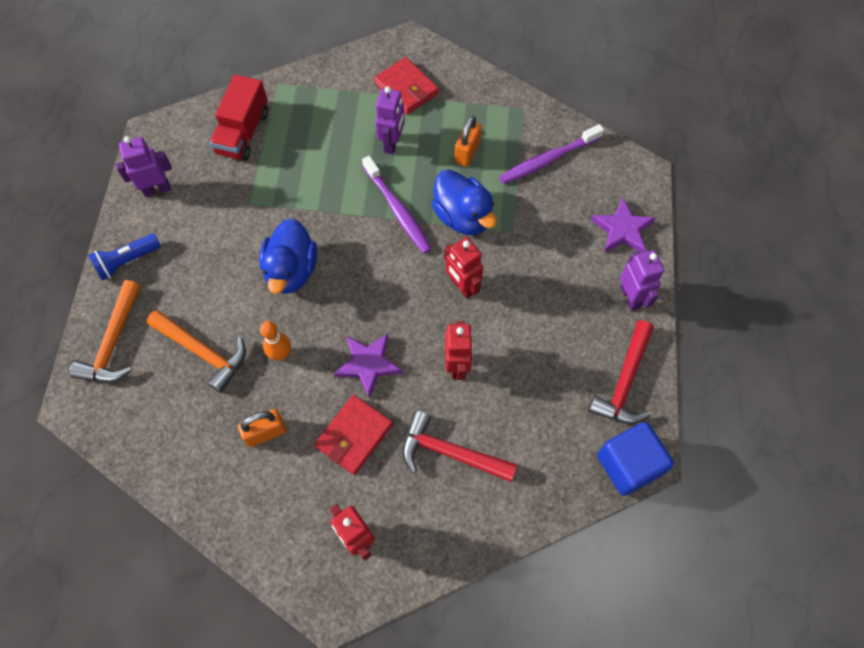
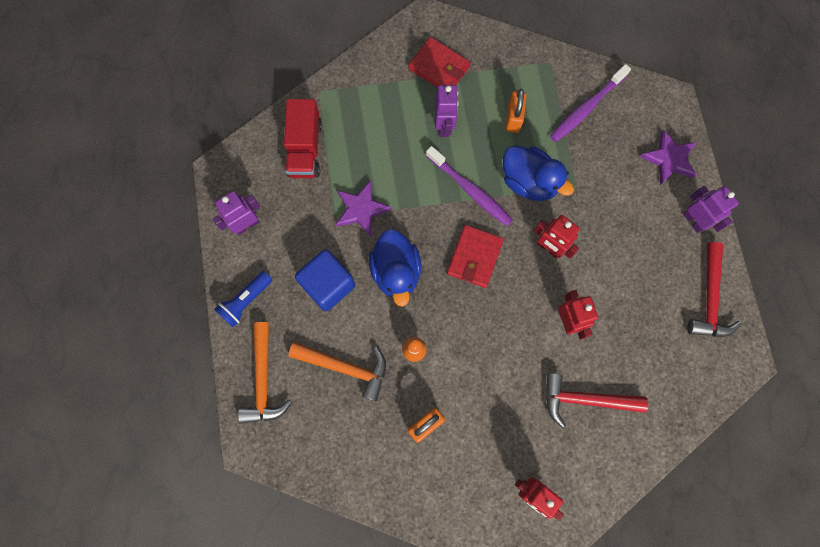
camera: 15 degrees left, 10 degrees up
red wallet [315,395,393,475] -> red wallet moved to [447,225,504,288]
purple star [334,334,403,398] -> purple star moved to [336,180,392,237]
blue cube [597,422,674,496] -> blue cube moved to [295,249,355,311]

